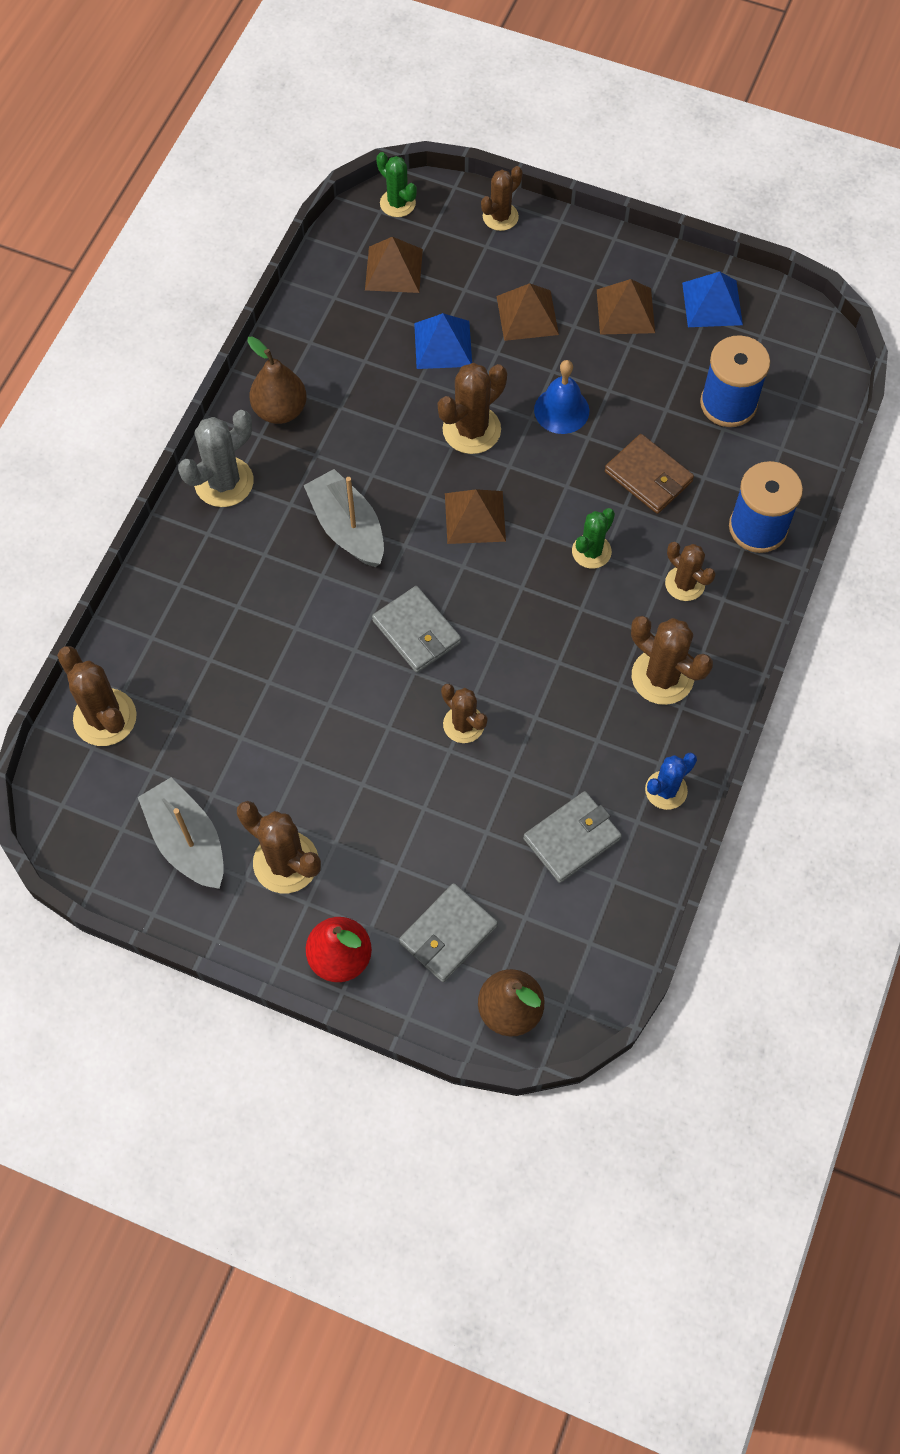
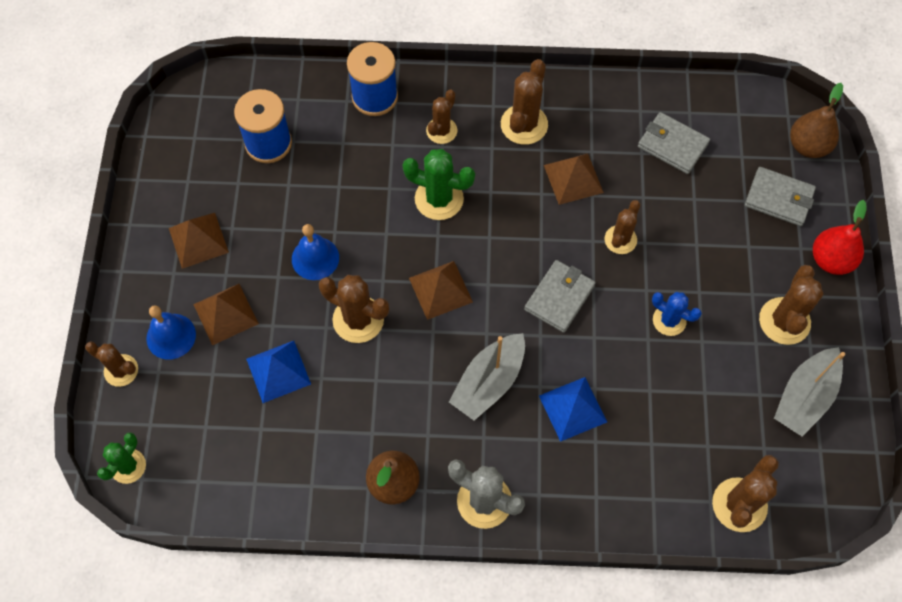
camera: 110 degrees left, 0 degrees up
brown pyramid [365,237,423,293] -> brown pyramid moved to [544,154,604,205]
green cactus [572,508,615,569] -> green cactus [403,149,475,220], size x1.53
brown wallet [605,434,694,514] -> none
blue cactus [645,753,697,810] -> blue cactus moved to [652,292,702,336]
blue pyramid [682,272,743,327] -> blue pyramid moved to [539,377,607,442]
none -> blue bell [146,305,196,360]

